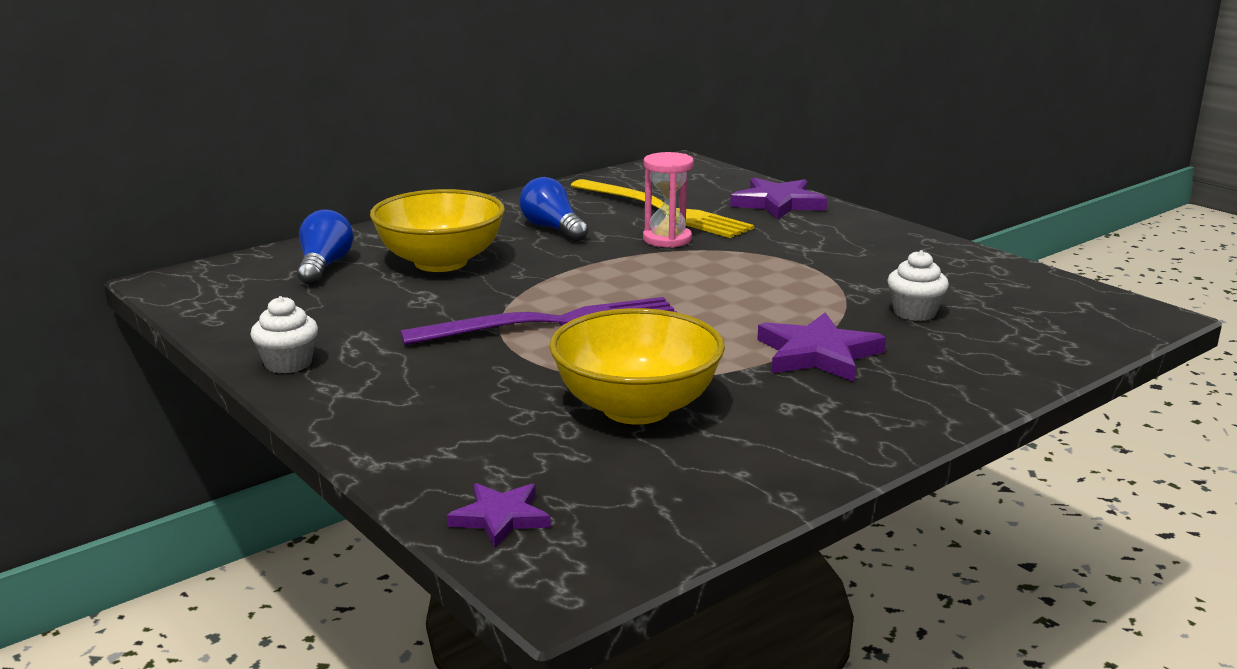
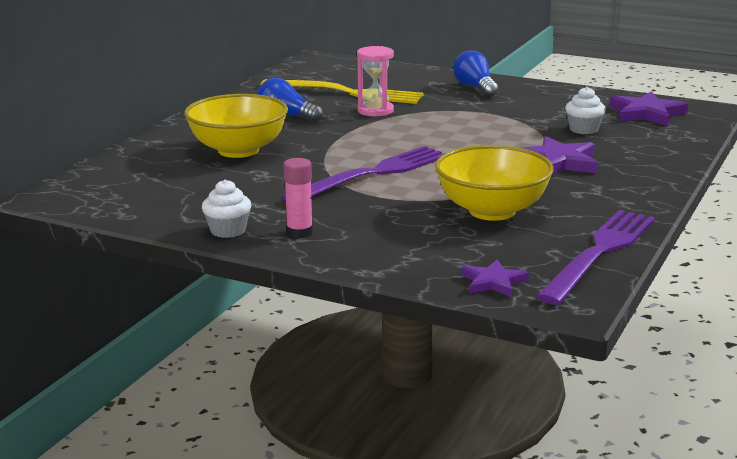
camera: 25 degrees left, 0 degrees up
blue light bulb [297,209,353,285] -> blue light bulb moved to [453,50,499,97]
purple star [730,177,827,219] -> purple star moved to [610,91,688,126]
none -> pink glue stick [283,158,313,238]
none -> purple fork [536,210,655,305]

